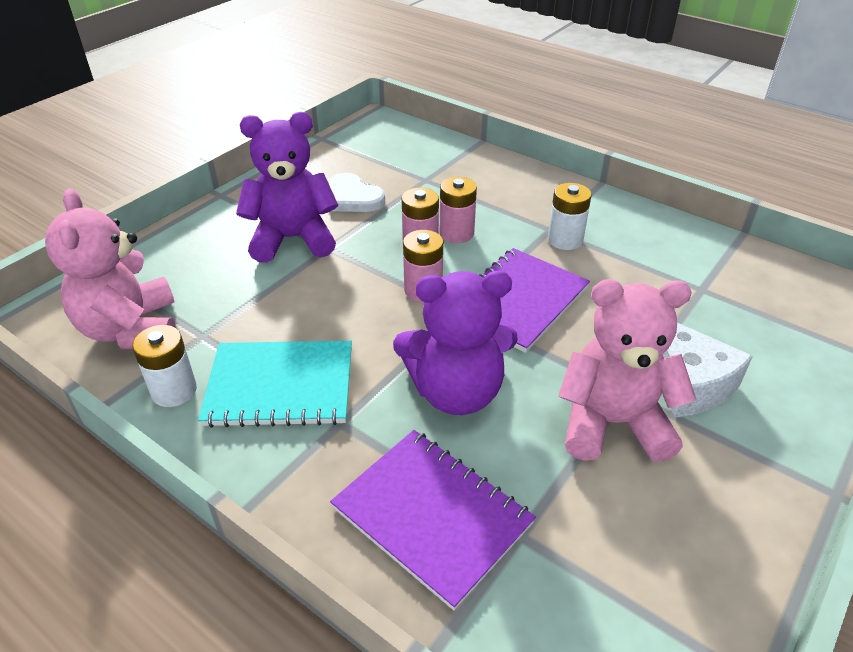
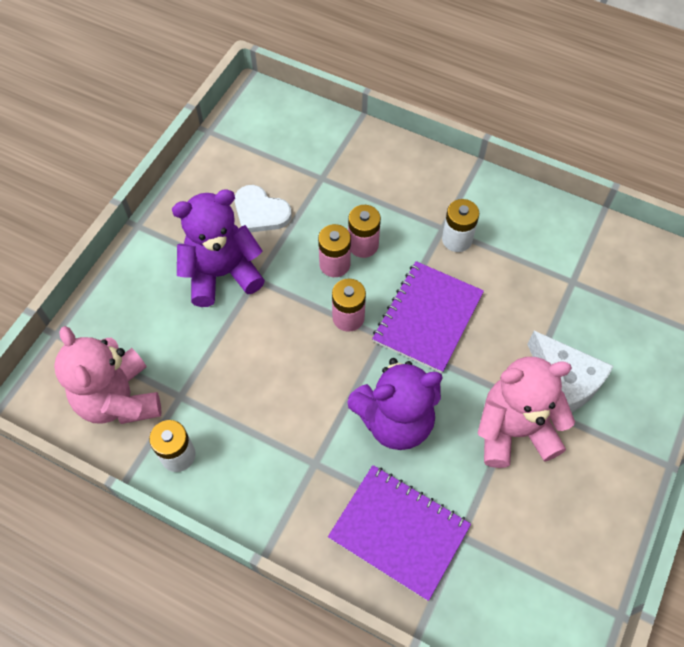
camera: 10 degrees left, 20 degrees up
turquoise notebook [198,341,352,428] -> none

